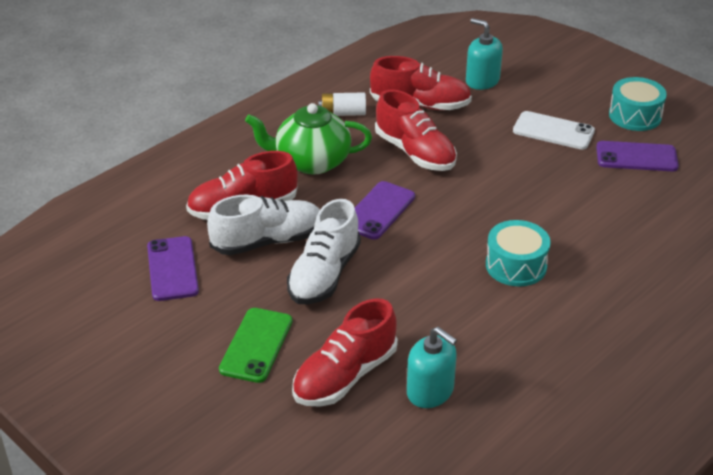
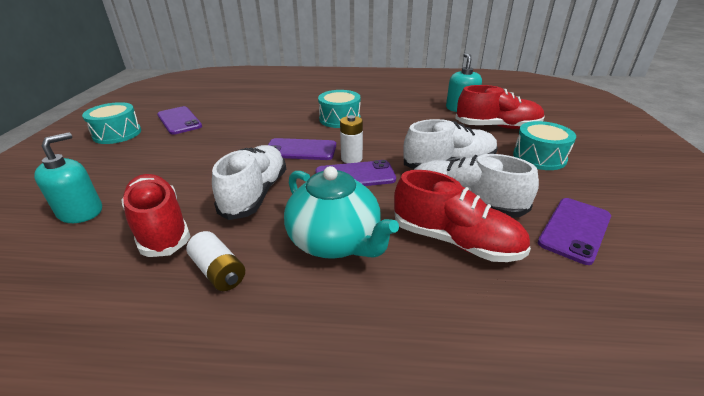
camera: 130 degrees left, 5 degrees down
green phone [219,308,293,383] -> turquoise drum [513,121,576,170]
green teapot [245,103,372,174] -> turquoise teapot [284,166,399,259]
red shoe [375,90,457,171] -> white shoe [212,145,286,220]
turquoise soap dispenser [466,18,503,90] -> turquoise soap dispenser turned 150 degrees counterclockwise [34,132,102,223]
white phone [513,111,595,150] -> none
none -> purple phone [268,138,336,160]
none -> white battery [340,115,363,163]

